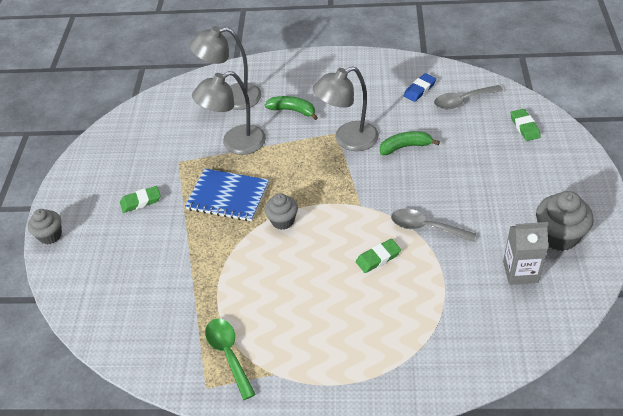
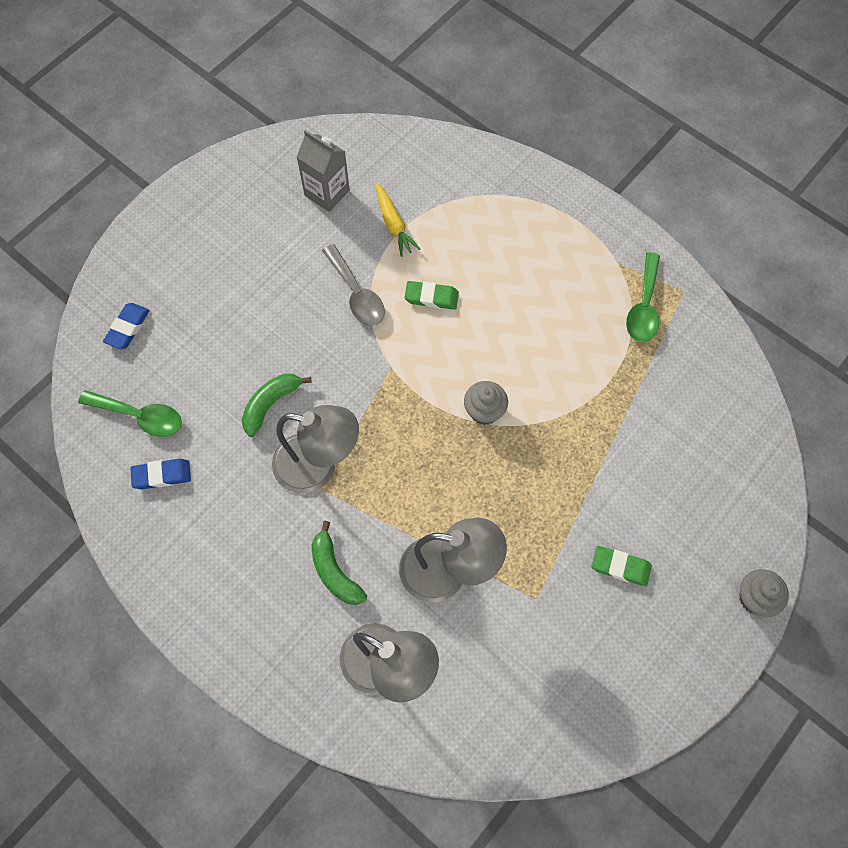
camera: 145 degrees left, 20 degrees up
blue notebook [185,169,269,221] -> none
green banana [380,131,440,155] -> green banana turned 105 degrees clockwise [242,373,312,437]
grey spoon [434,85,503,110] -> green spoon [78,390,182,437]
green eraser [511,109,541,141] -> blue eraser [103,303,150,349]
grey cupcake [536,191,593,251] -> none
none -> yellow carrot [375,183,420,257]

